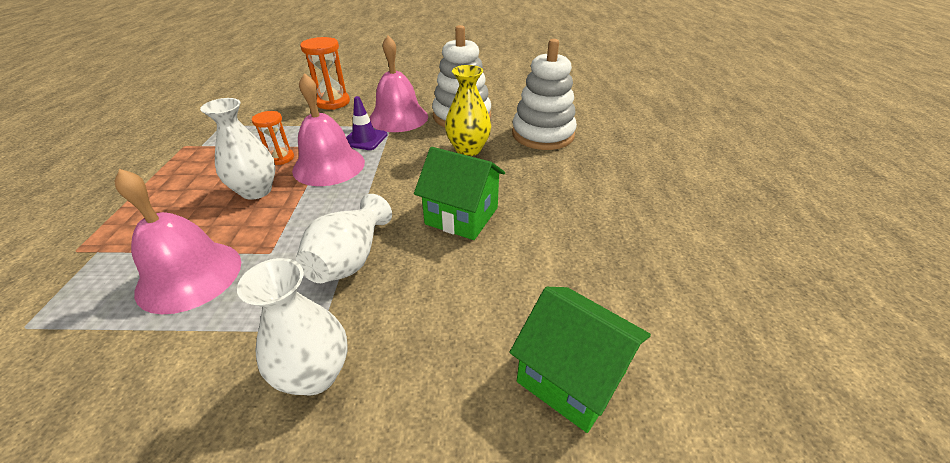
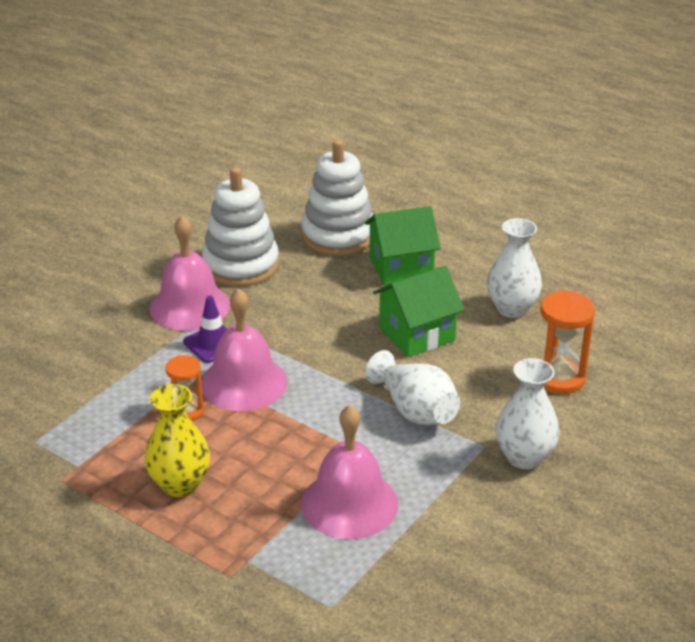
camera: 55 degrees left, 5 degrees down
white vase [200,98,276,200] -> white vase moved to [487,218,542,318]
orange hourglass [300,37,350,110] -> orange hourglass moved to [540,291,595,394]
yellow vase [445,65,491,156] -> yellow vase moved to [144,384,210,497]
green house [509,287,651,433] -> green house moved to [365,206,441,286]

